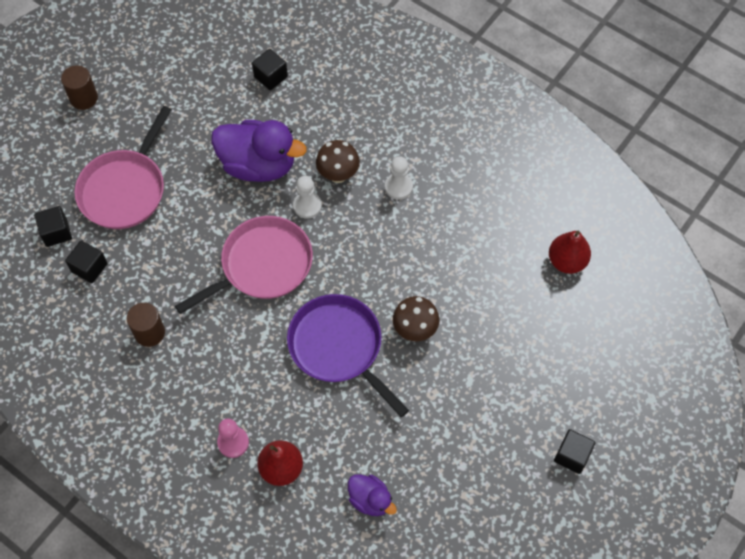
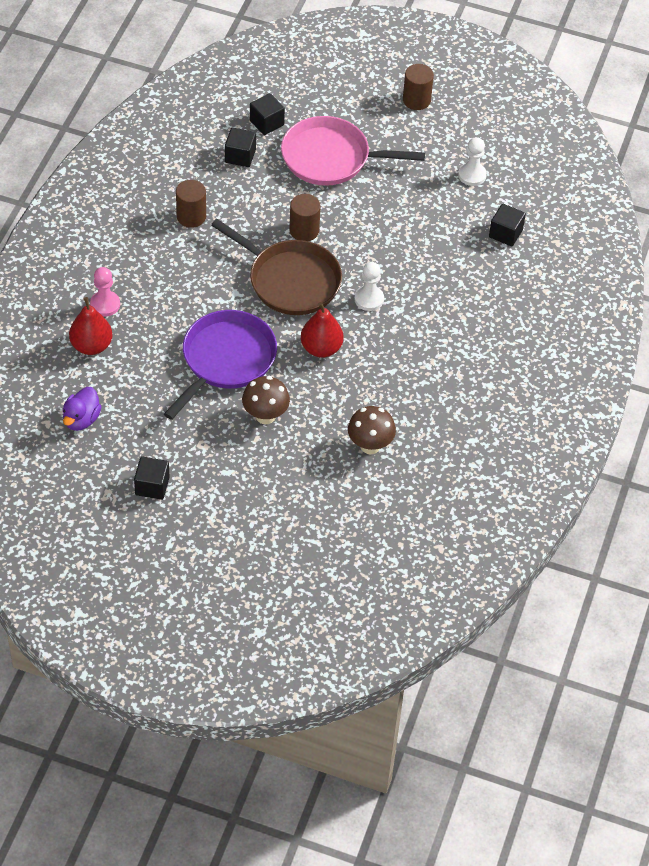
camera: 70 degrees right, 10 degrees down
pink pan [175,216,313,314] -> brown pan [211,219,342,315]
purple duck [211,120,307,182] -> none
brown mushroom [316,140,360,183] -> brown mushroom moved to [348,406,396,454]
white pawn [385,156,413,200] -> white pawn moved to [458,137,487,186]
red pear [549,231,591,274] -> red pear moved to [301,302,343,358]
black cube [554,429,596,474] -> black cube moved to [134,456,170,500]
none -> brown cylinder [289,194,321,241]

